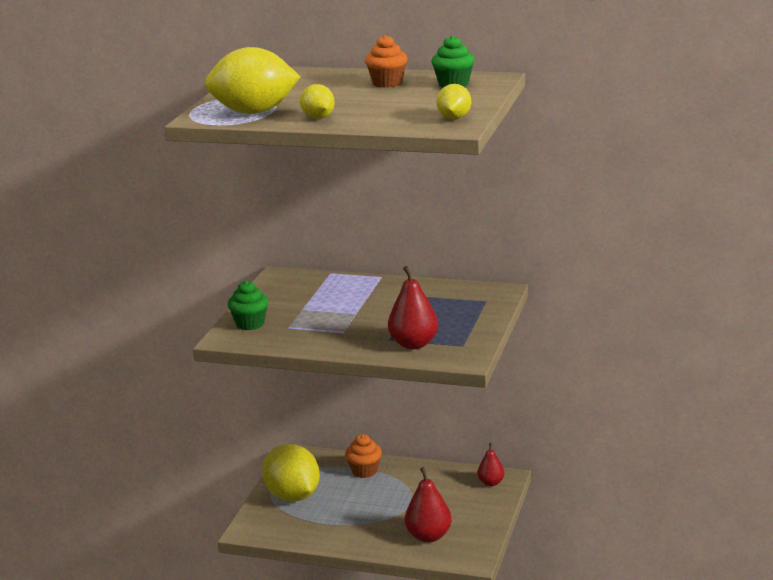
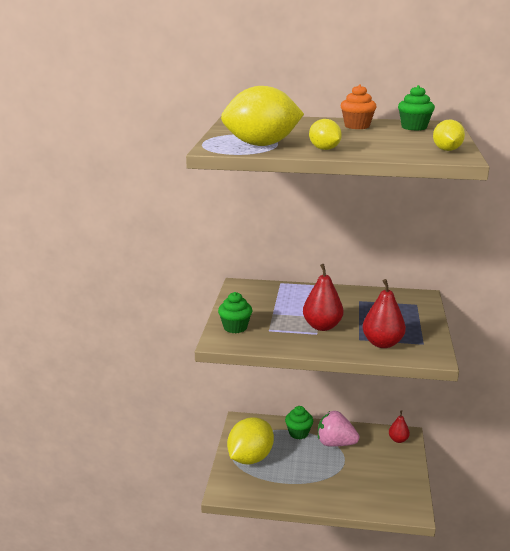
camera: 10 degrees left, 0 degrees up
yellow lemon [262,444,320,501] -> yellow lemon turned 75 degrees clockwise [227,417,274,464]
orange cupcake [345,434,382,478] -> green cupcake [285,406,313,440]
red pear [405,467,452,542] -> red pear moved to [303,264,343,331]
none -> pink strawberry [318,411,359,447]

